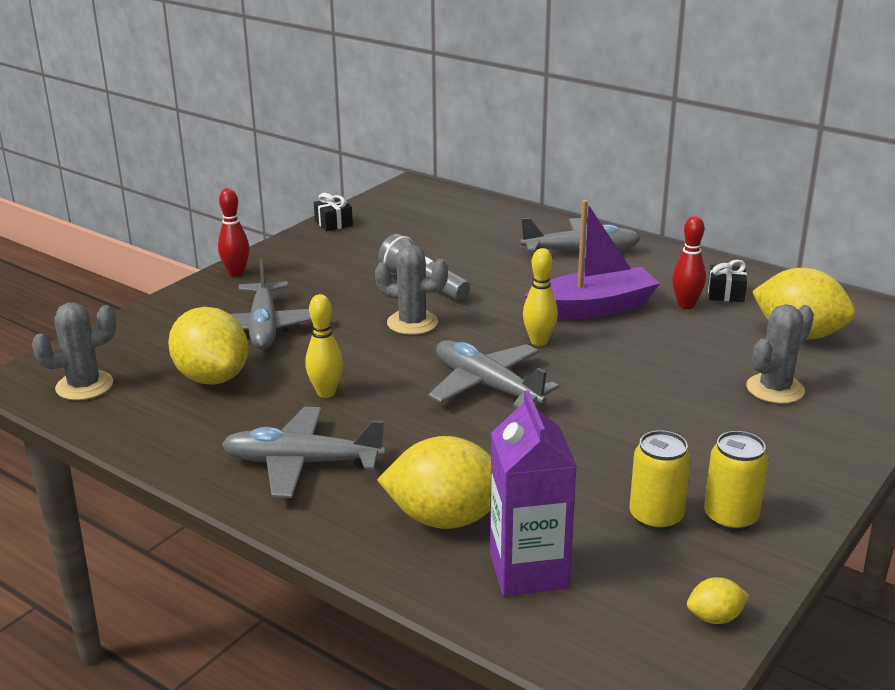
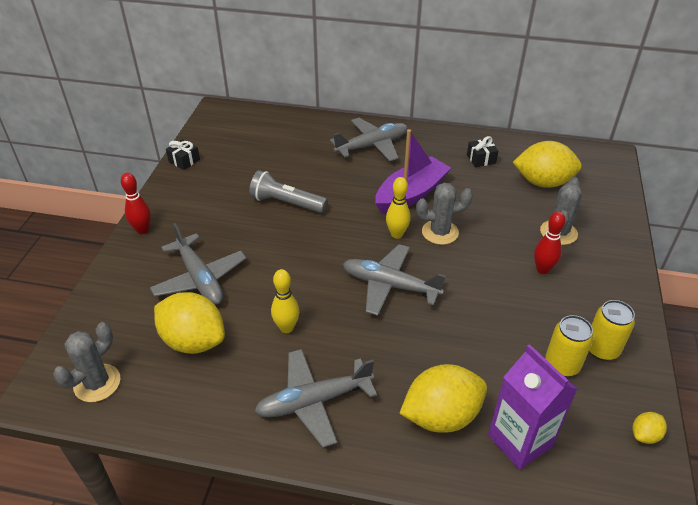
camera: 25 degrees left, 15 degrees up
grey cactus [375,245,448,335] -> grey cactus moved to [416,183,473,245]
red bowling pin [672,216,706,309] -> red bowling pin moved to [534,211,566,274]

